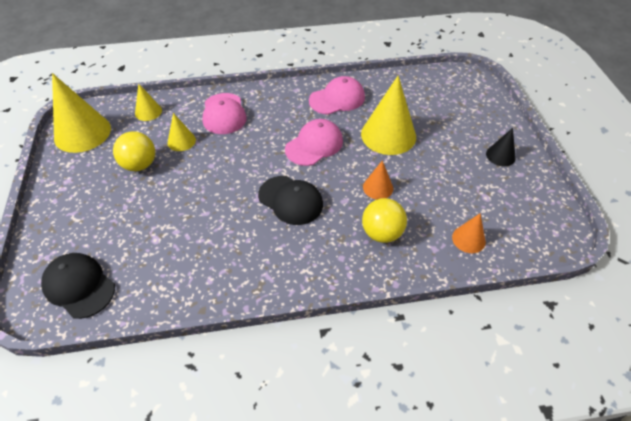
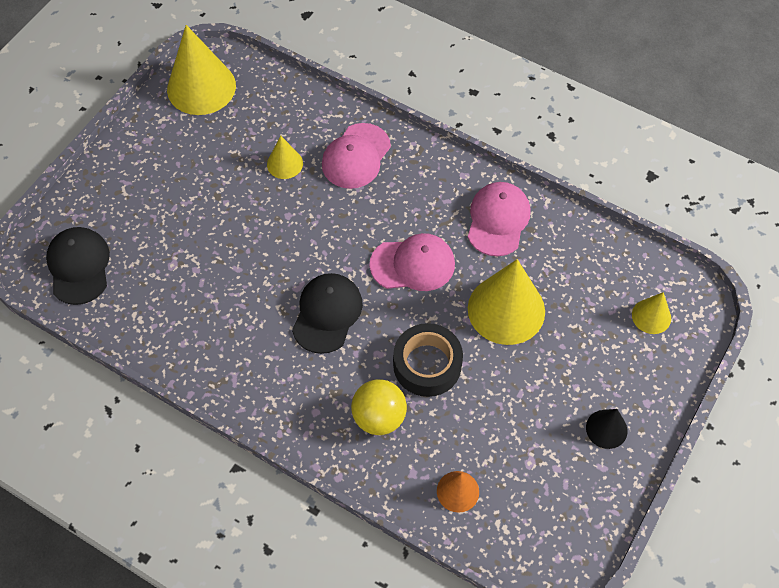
camera: 40 degrees right, 10 degrees up
yellow ball [113,131,155,171] -> none
yellow cone [135,84,162,121] -> yellow cone moved to [632,292,671,334]
black cap [258,176,323,225] -> black cap turned 150 degrees counterclockwise [292,273,363,354]
pink cap [309,76,365,115] -> pink cap turned 90 degrees counterclockwise [468,182,531,256]
orange cone [363,160,393,199] -> black tape [393,323,463,397]

